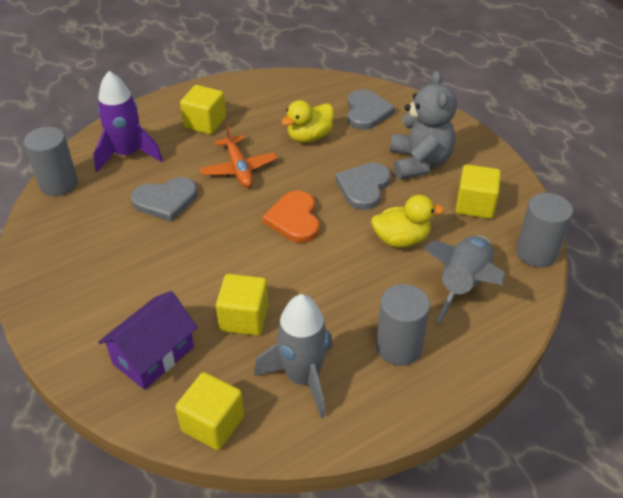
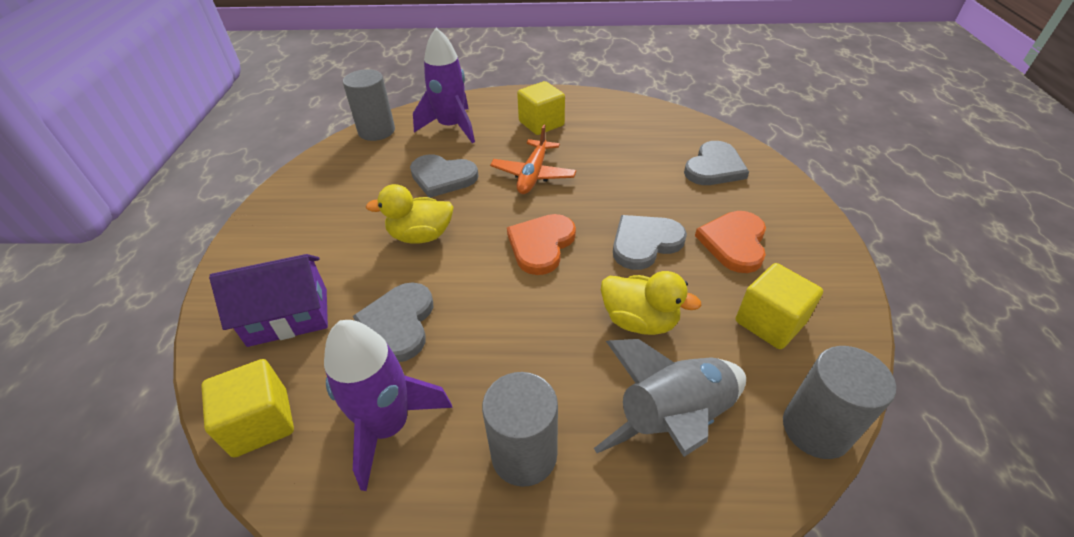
camera: 35 degrees right, 0 degrees up
yellow cube [216,274,268,336] -> grey heart [353,282,433,362]
grey rocket [254,294,333,418] -> purple rocket [324,320,452,491]
yellow duck [281,100,334,143] -> yellow duck moved to [366,184,453,244]
grey teddy bear [390,71,457,180] -> orange heart [695,211,766,273]

